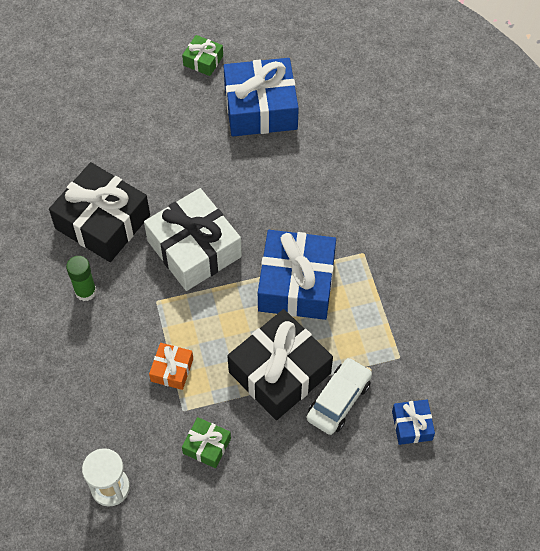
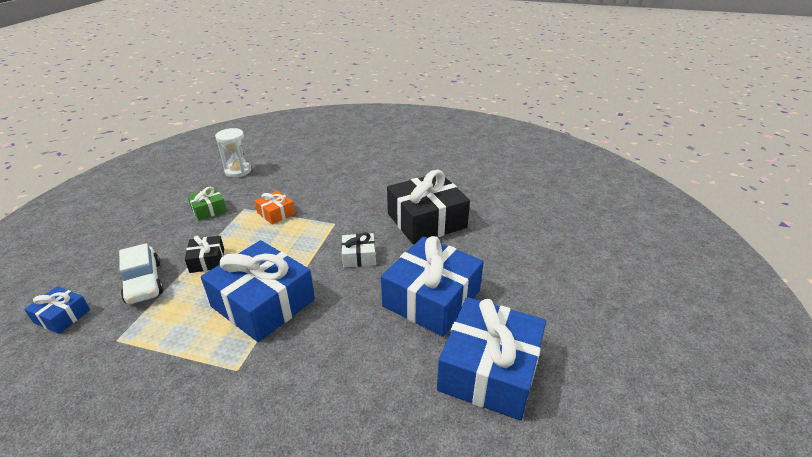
camera: 120 degrees right, 25 degrees down
green glue stick [66,256,97,301] -> none
white gift [144,188,242,291] -> white gift [342,232,376,267], size x0.47
green gift [182,35,223,76] -> none
black gift [227,309,333,420] -> black gift [185,236,224,273], size x0.47
none -> blue gift [381,236,484,337]

